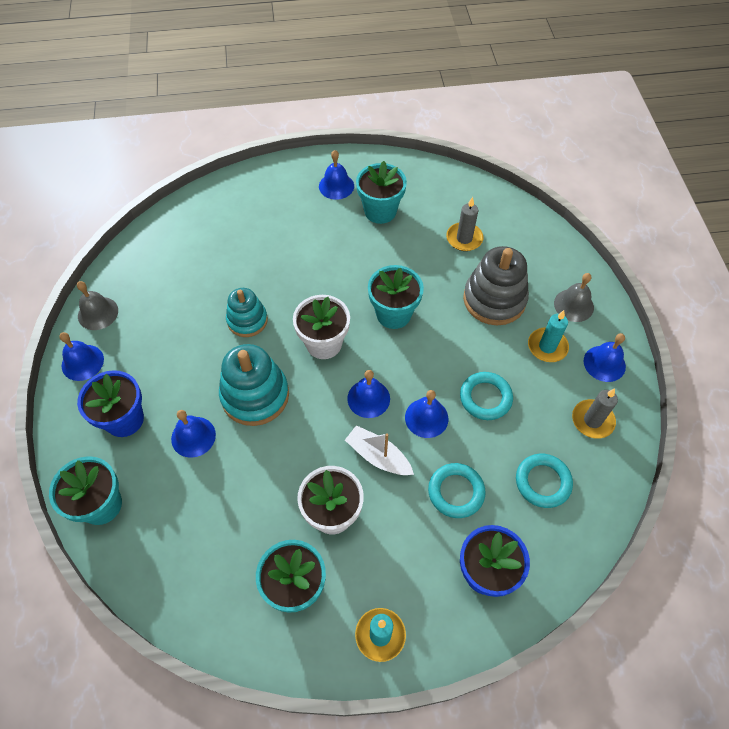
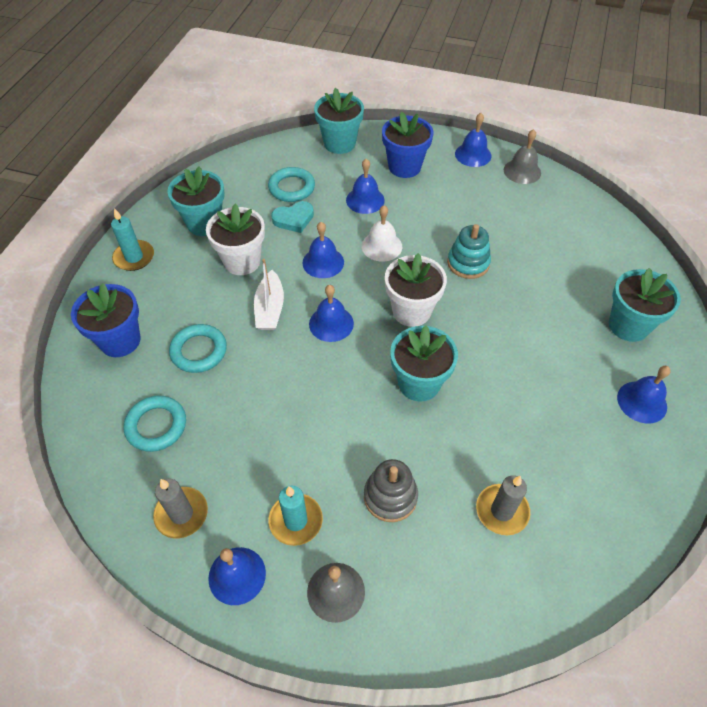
camera: 115 degrees right, 5 degrees down
turquoise stacking toy [219,344,289,426] -> white bell [362,205,402,262]
white boat [345,425,414,475] -> white boat turned 120 degrees clockwise [254,259,284,330]
turquoise flower pot [356,161,407,224] -> turquoise flower pot moved to [609,268,681,342]
blue bell [405,390,448,438] -> blue bell moved to [302,222,344,278]
turquoise ring [460,372,513,420] -> turquoise ring moved to [268,167,315,202]
grey stacking toy [463,246,529,325] -> grey stacking toy [364,459,418,522], size x0.63
none -> turquoise heart [271,201,314,233]

